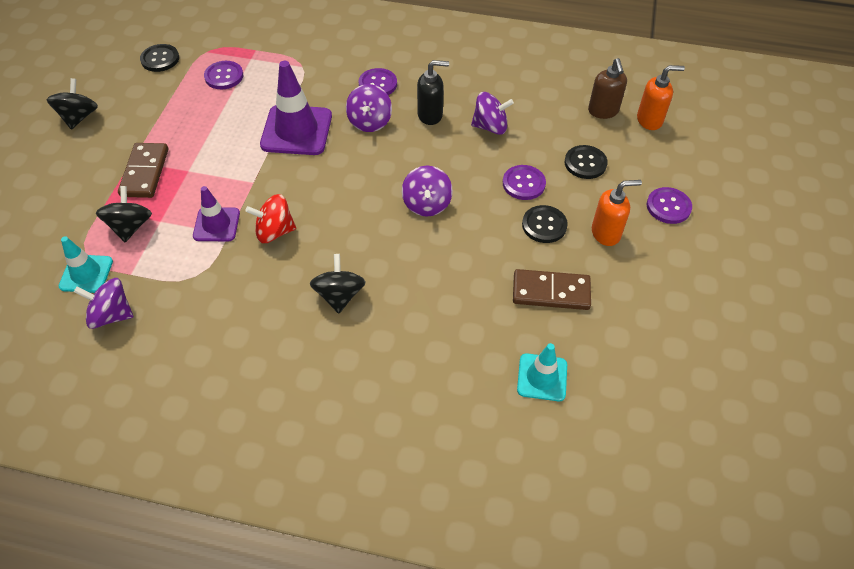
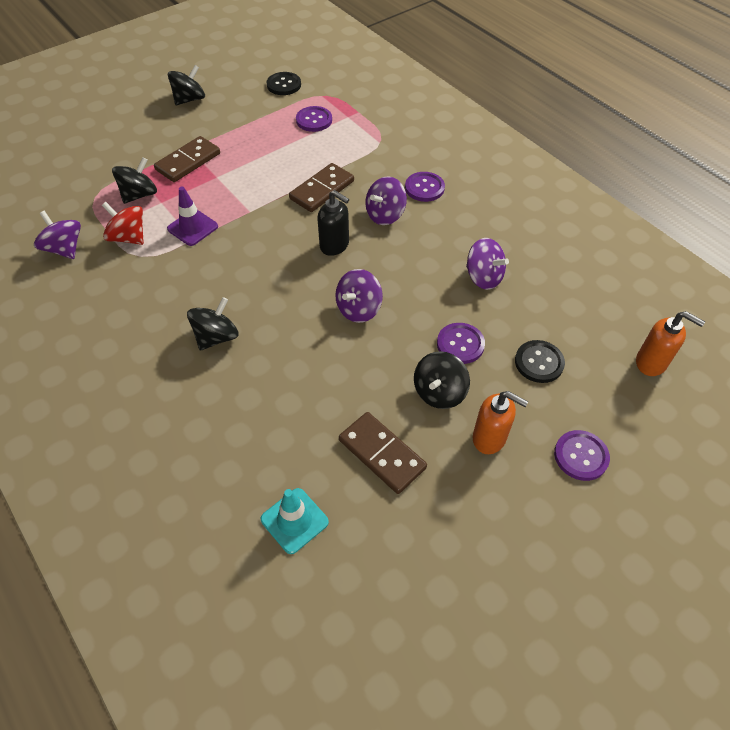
camera: 40 degrees right, 0 degrees up
turquoise traffic cone [59,236,113,293] -> none
red spinning top [245,194,296,243] -> red spinning top moved to [102,202,144,245]
purple traffic cone [260,61,332,155] -> brown domino [289,163,354,212]
black soap dispenser [417,60,449,125] -> black soap dispenser moved to [317,190,349,256]
black button [522,205,568,243] -> black spinning top [414,351,470,409]
brown soap dispenser [588,58,627,119] -> none

